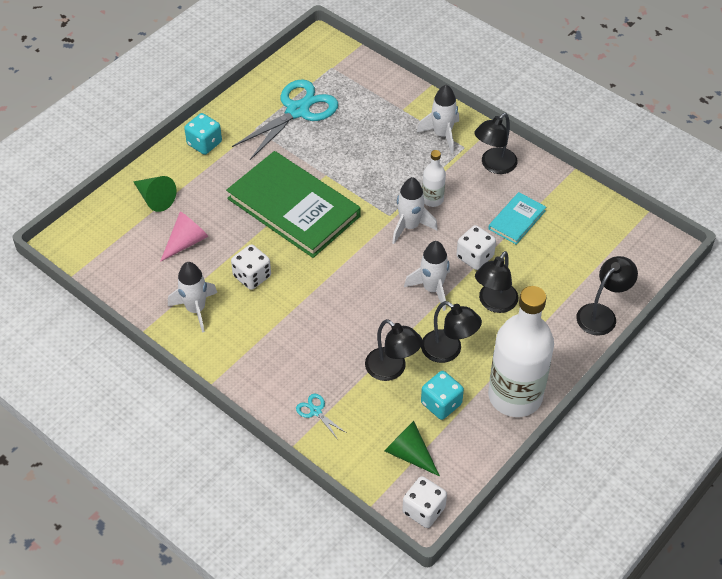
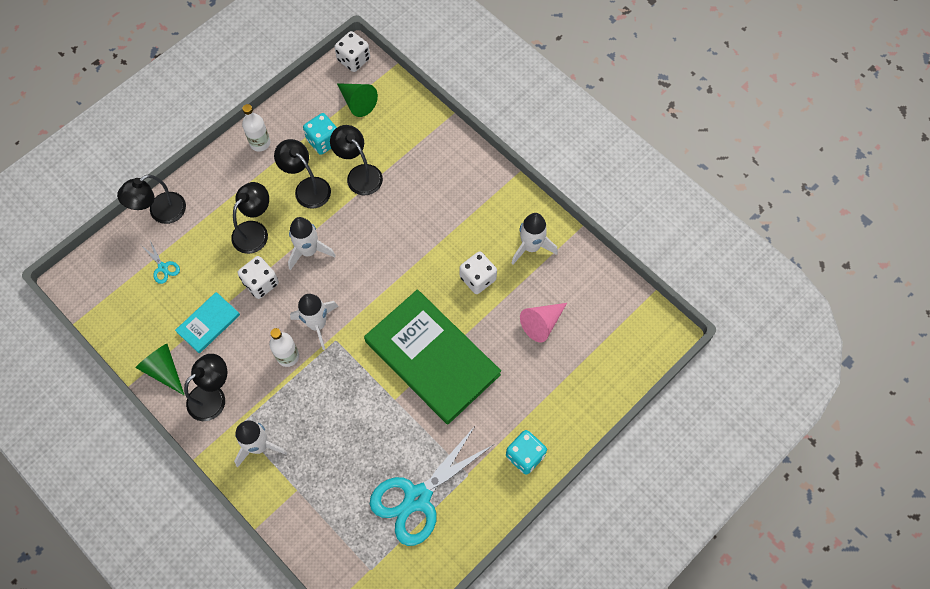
camera: 175 degrees left, 15 degrees up
green cone [133,176,177,212] -> green cone moved to [135,344,185,396]
turquoise scissors [296,394,346,440] -> turquoise scissors moved to [142,241,180,284]
white bottle [488,286,554,417] -> white bottle [242,104,270,152], size x0.45

